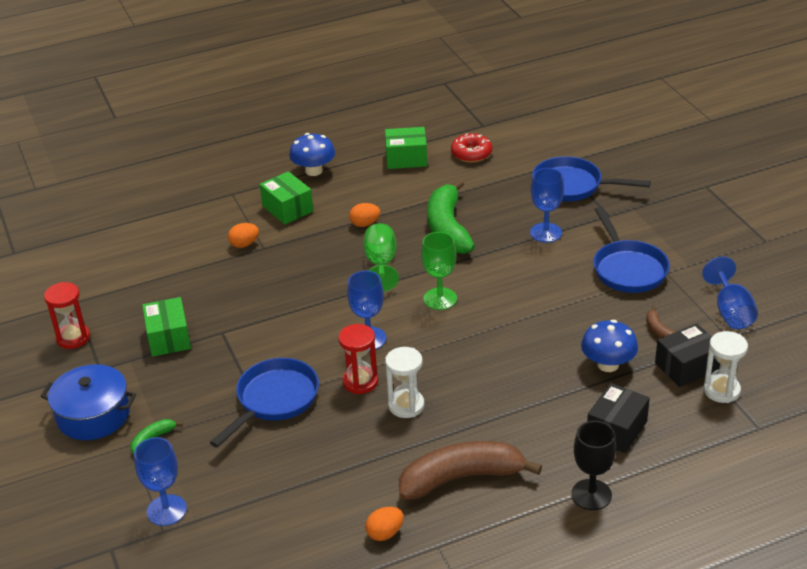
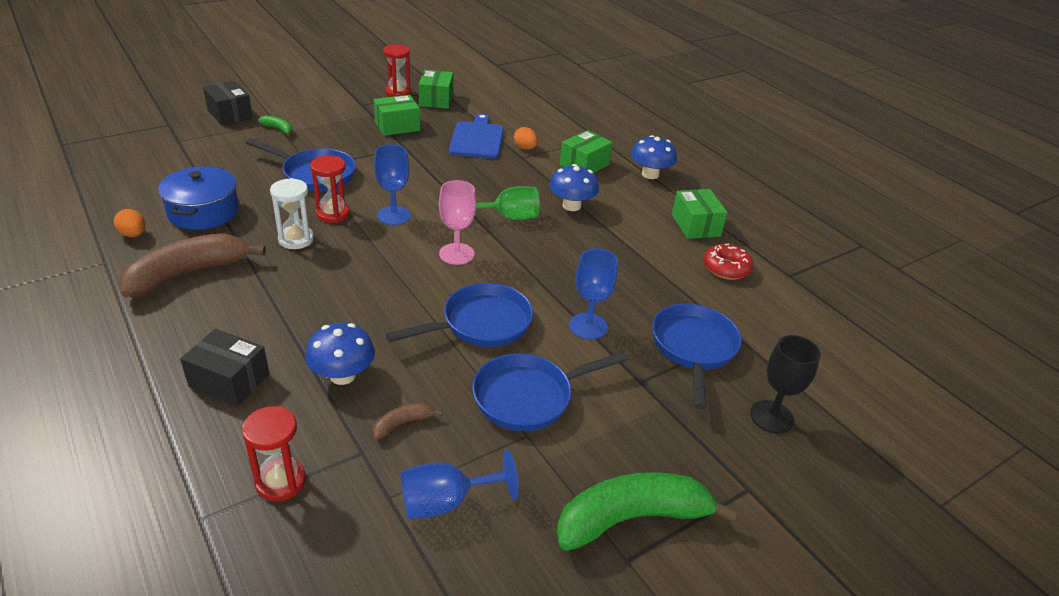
camera: 75 degrees right, 0 degrees up
blue pot [41,364,136,440] -> blue pot moved to [158,166,239,230]
blue goblet [134,437,187,526] -> none
orange egg [349,203,380,227] -> blue mushroom [549,164,599,211]
brown banana [399,441,542,500] -> brown banana turned 105 degrees counterclockwise [118,233,266,297]
green goblet [421,232,457,310] -> pink goblet [439,180,476,265]
green banana [427,179,475,254] -> green banana moved to [557,472,738,551]
black goblet [571,421,616,510] -> black goblet moved to [750,335,821,434]
black box [655,323,720,387] -> black box moved to [203,81,253,125]
white hourglass [704,331,748,403] -> red hourglass [242,406,306,502]
none -> blue pan [386,283,533,347]
none -> green box [419,70,453,109]
none -> blue cutting board [449,113,504,159]

